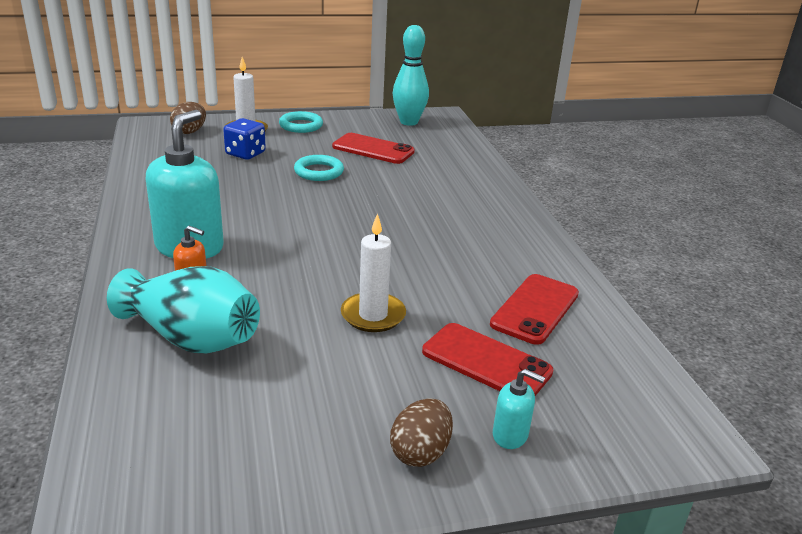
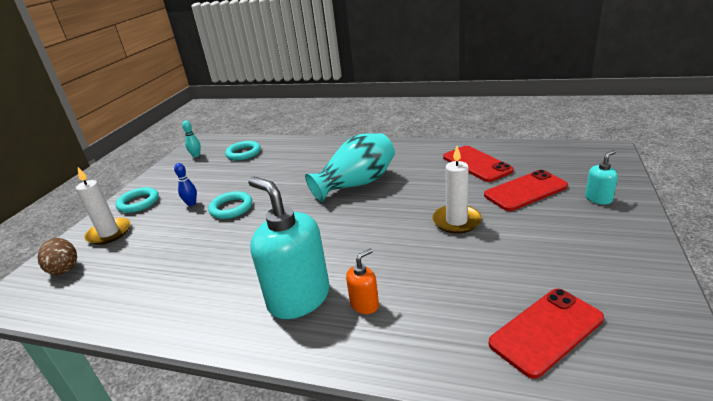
camera: 55 degrees left, 0 degrees up
turquoise vase [107,266,260,354] -> turquoise vase moved to [305,133,395,202]
blue dice [223,118,266,160] -> none
red phone [332,133,415,164] -> red phone moved to [489,289,604,379]
brown egg [390,398,453,467] -> none
turquoise bowling pin [393,25,429,126] -> turquoise bowling pin [182,121,201,157], size x0.48
none -> blue bowling pin [174,163,197,206]
none -> turquoise ring [225,141,261,160]

